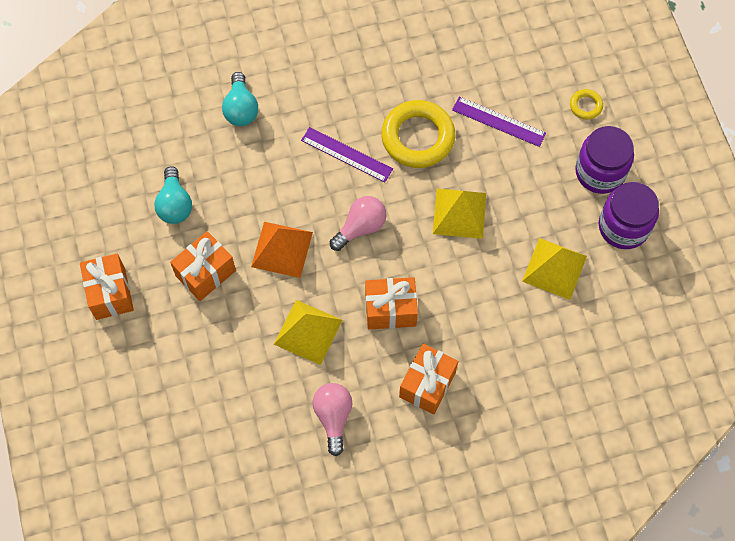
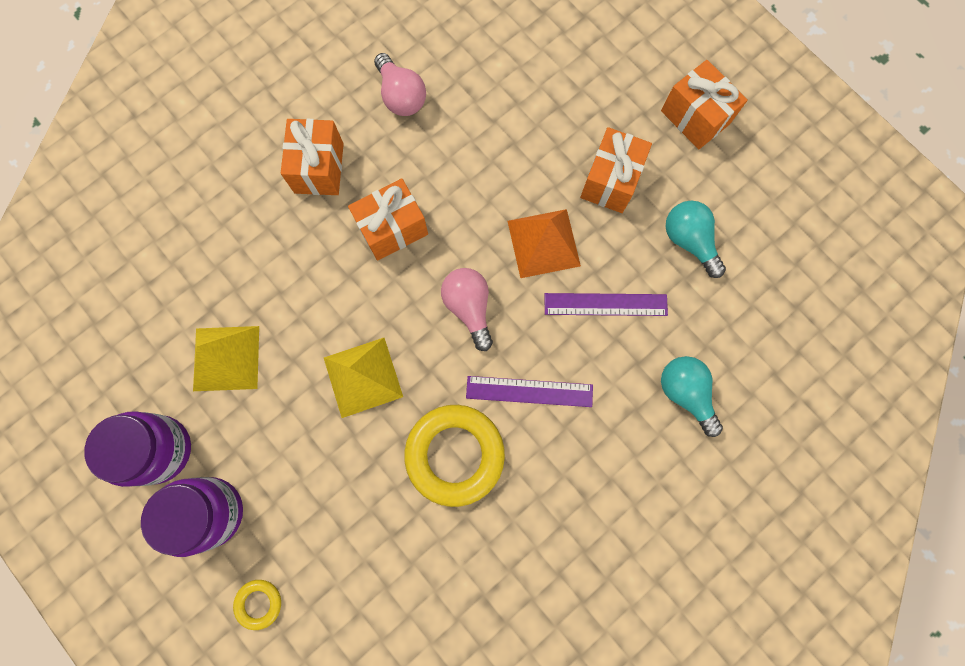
camera: 155 degrees right, 10 degrees up
yellow pyramid [274,300,343,365] -> none
pink light bulb [330,196,386,251] -> pink light bulb turned 135 degrees clockwise [441,268,493,351]
purple ruler [452,97,546,147] -> purple ruler moved to [545,293,668,316]

